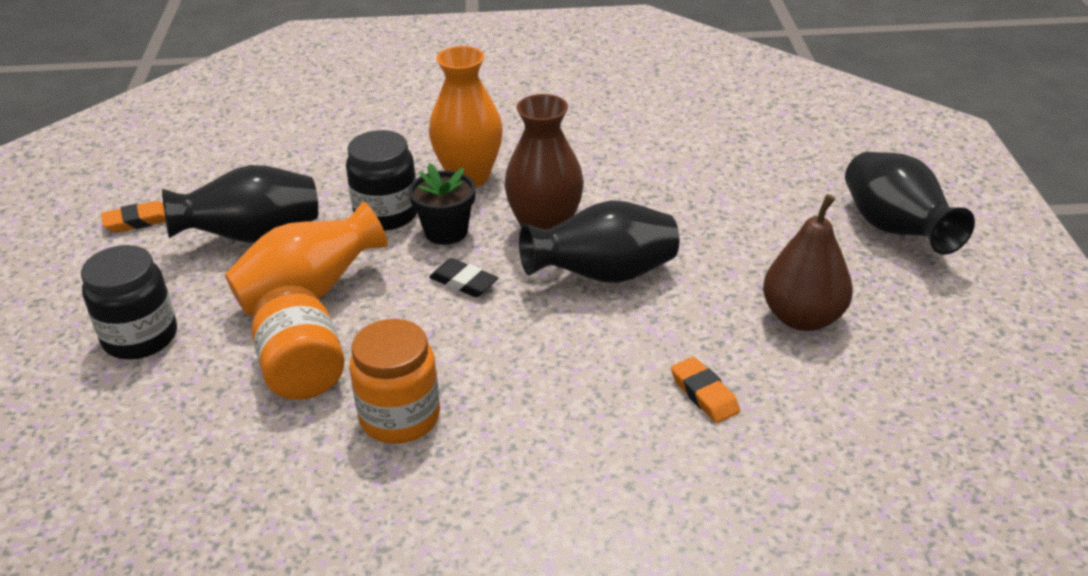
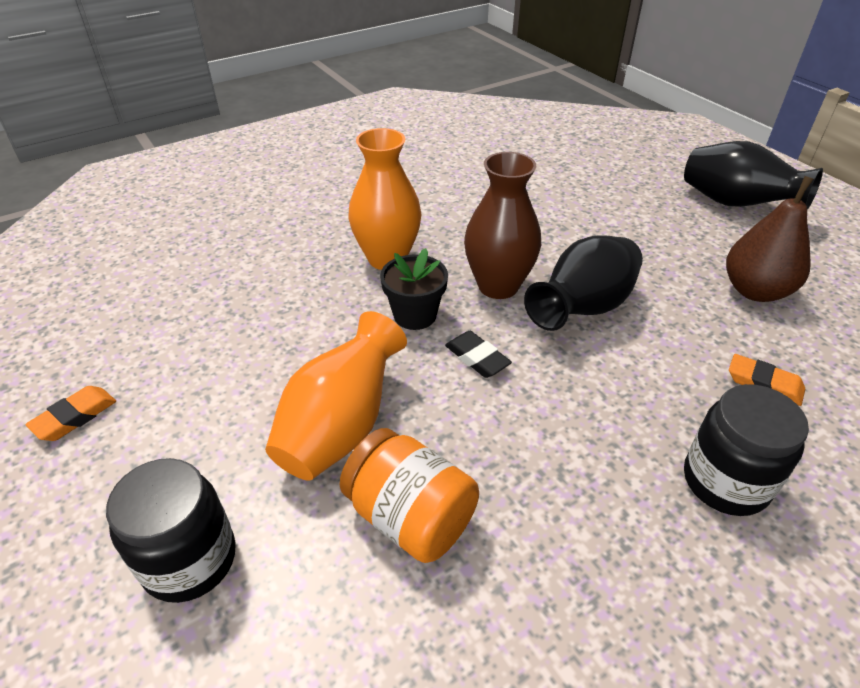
camera: 30 degrees left, 5 degrees up
black vase [162,165,318,243] -> none
black jar [346,130,417,230] -> black jar moved to [684,384,809,516]
orange jar [349,319,440,444] -> none
black eraser [429,258,498,297] -> black eraser turned 45 degrees clockwise [445,331,512,378]

